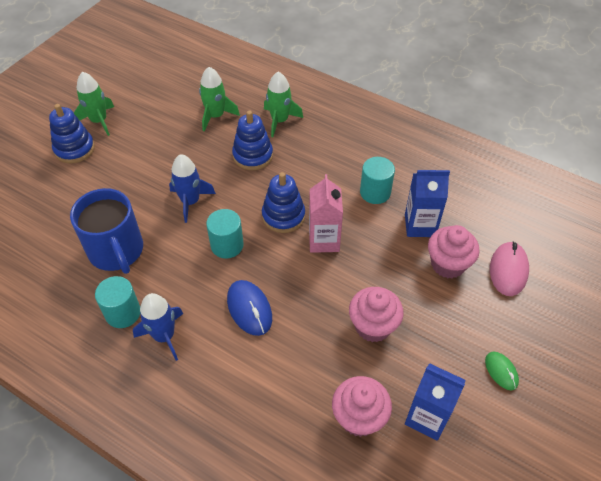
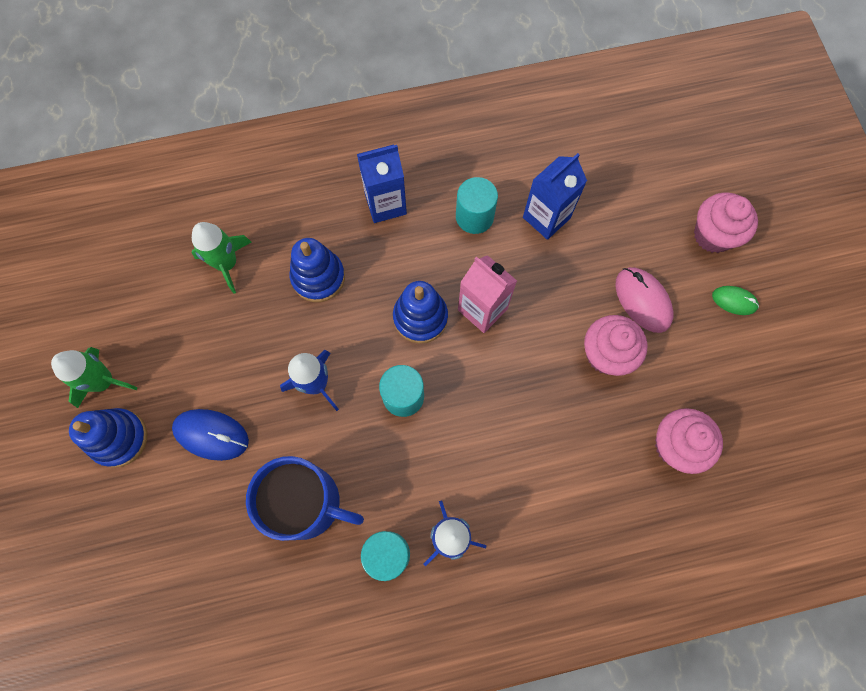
camera: 45 degrees left, 20 degrees up
blue mouse [227,280,272,336] -> blue mouse moved to [172,409,249,461]
green rocket [264,72,303,137] -> none
blue carton [405,363,466,441] -> blue carton moved to [357,144,407,223]
pink cupcake [428,225,479,279] -> pink cupcake moved to [694,193,758,253]
pink mouse [490,241,529,296] -> pink mouse moved to [615,267,674,333]

